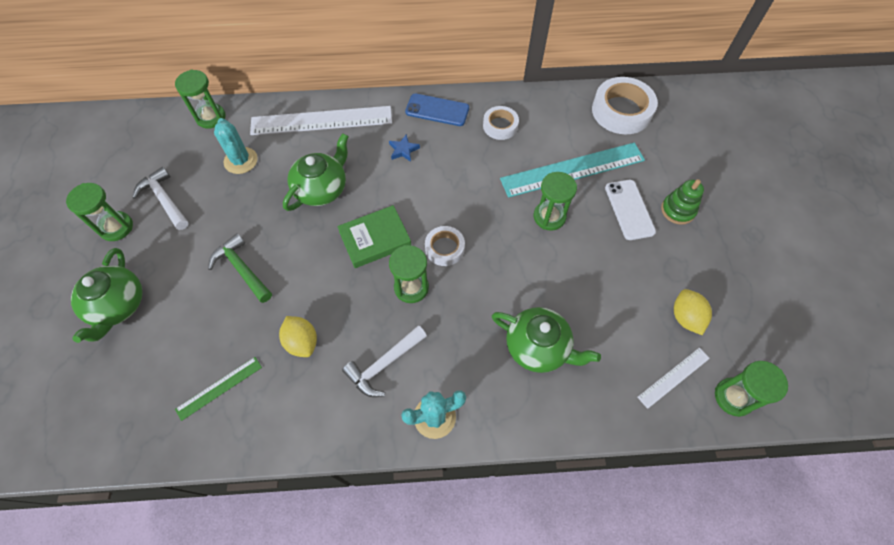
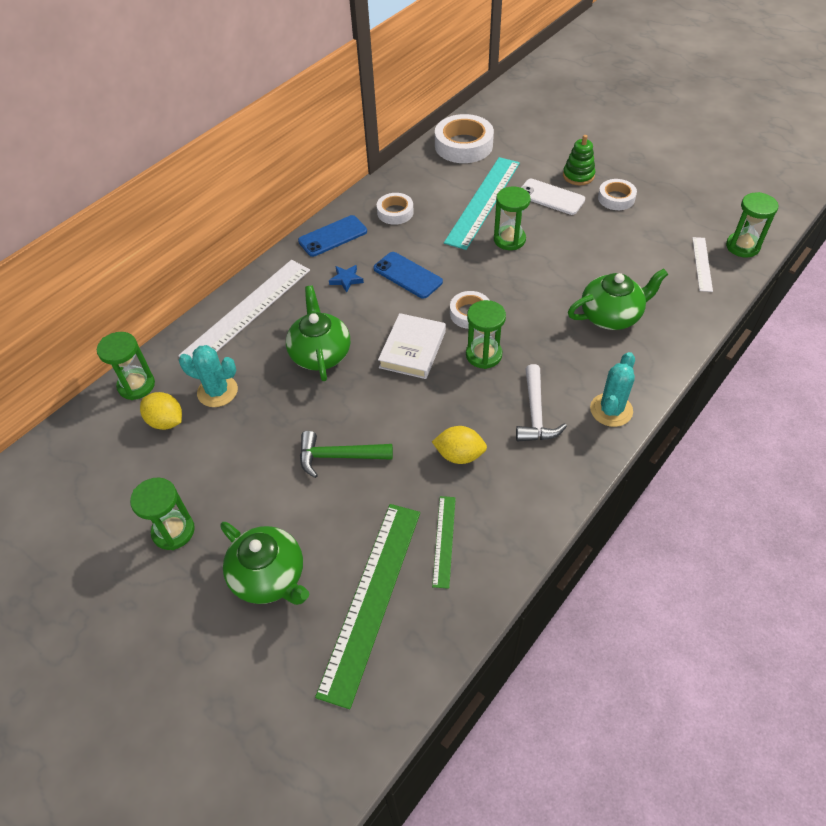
camera: 45 degrees left, 10 degrees down
white hammer [132,167,189,230] -> none
green book [337,205,411,268] -> white book [378,313,446,379]
yellow lemon [674,289,712,335] -> yellow lemon moved to [140,392,182,430]
none -> green ruler [315,504,420,709]
none -> blue phone [373,252,443,299]
none -> white tape [598,179,637,210]

